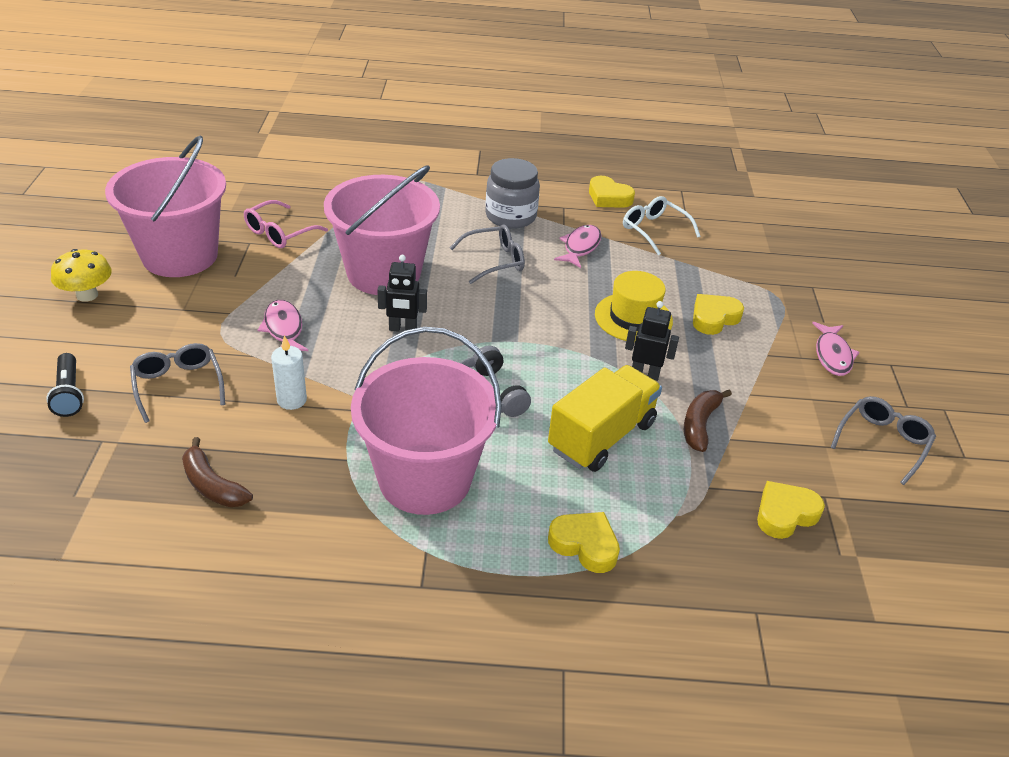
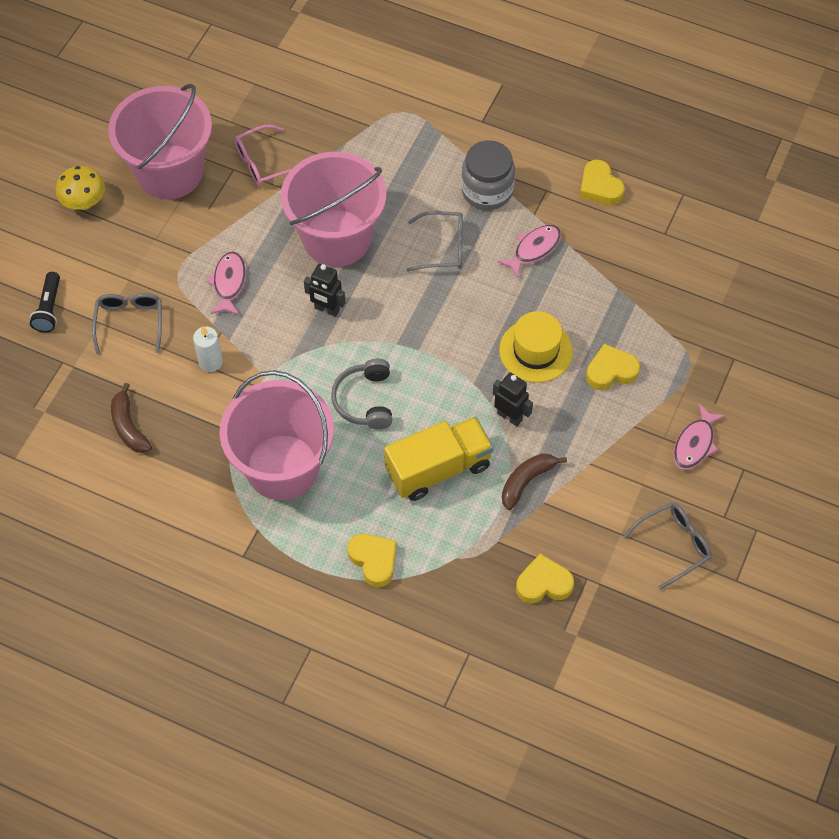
camera: 25 degrees right, 20 degrees up
white glasses [623,196,700,255] -> none

